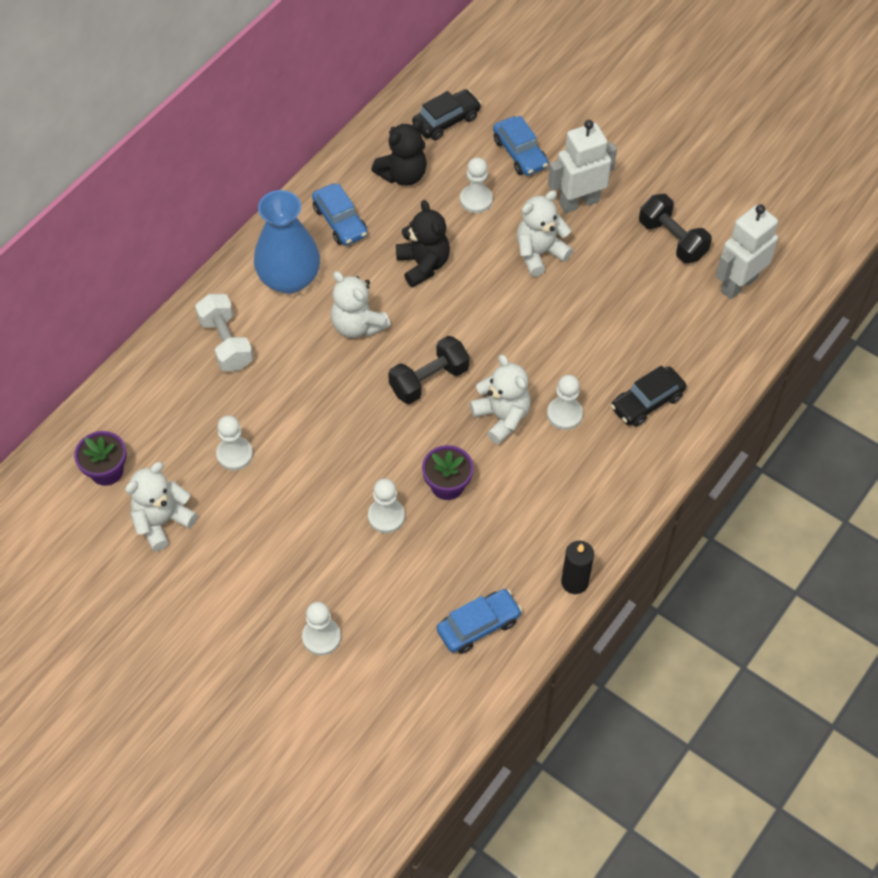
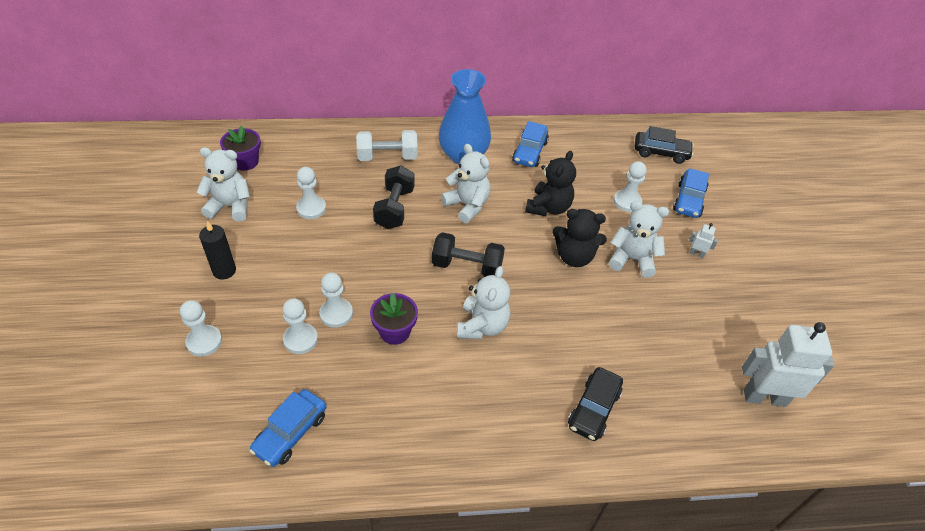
camera: 45 degrees right, 10 degrees down
white dumbbell [195,294,253,371] -> white dumbbell turned 60 degrees clockwise [356,130,418,161]
white teddy bear [331,271,391,338] -> white teddy bear turned 135 degrees clockwise [441,144,490,223]
black teddy bear [371,120,427,185] -> black teddy bear moved to [552,209,607,267]
blue car [437,589,522,654] -> blue car turned 105 degrees clockwise [249,389,327,467]
white pawn [547,375,583,430] -> white pawn moved to [283,298,318,354]
white robot [548,120,617,213] -> white robot [689,223,718,258], size x0.41
black candle [561,541,594,594] -> black candle moved to [199,221,236,280]
black car [611,365,686,427] -> black car turned 75 degrees counterclockwise [568,367,623,441]
black dumbbell [639,194,712,264] -> black dumbbell moved to [373,165,415,229]

